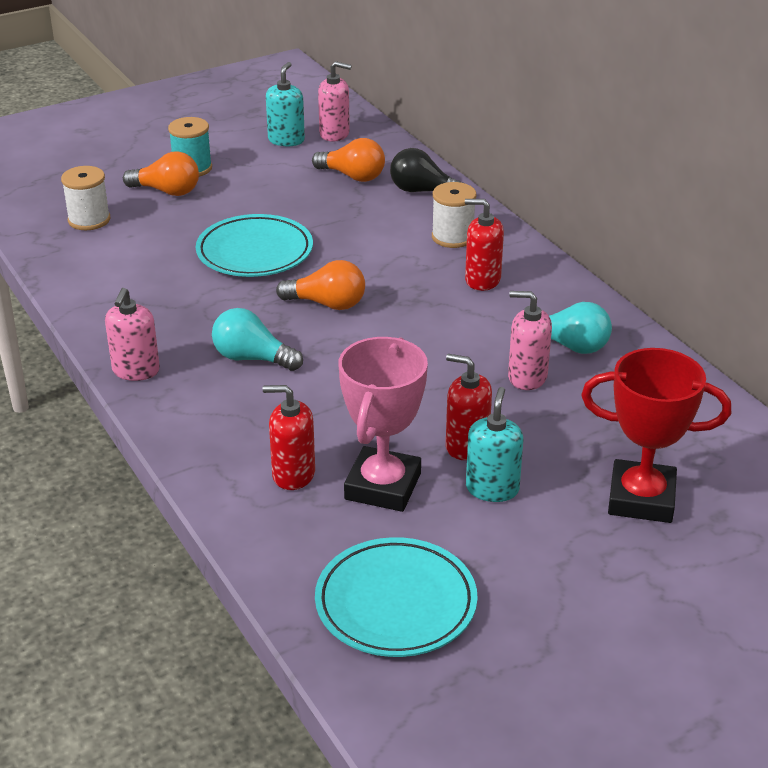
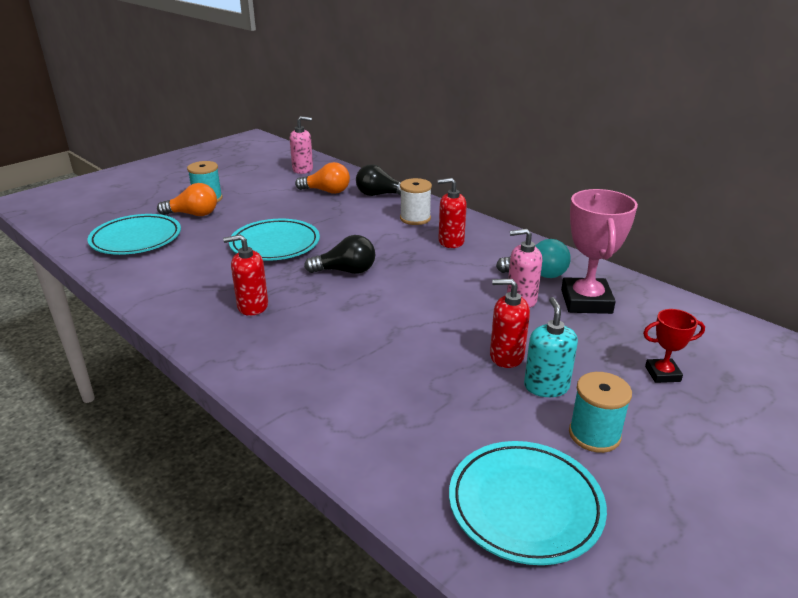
camera: 15 degrees left, 5 degrees down
white spool [61,166,110,230] -> turquoise plate [87,214,181,255]
pink soap dispenser [105,288,160,381] -> none
turquoise light bulb [212,308,303,371] -> none
red soap dispenser [263,385,315,490] -> red soap dispenser moved to [223,235,268,316]
turquoise soap dispenser [266,62,305,146] -> none
orange light bulb [276,260,365,310] -> black light bulb [304,235,375,274]
pink trophy [338,337,428,512] -> pink trophy moved to [561,189,638,314]
red trophy [581,348,731,523] -> red trophy [643,309,705,383], size x0.52
none -> turquoise spool [569,372,632,453]

